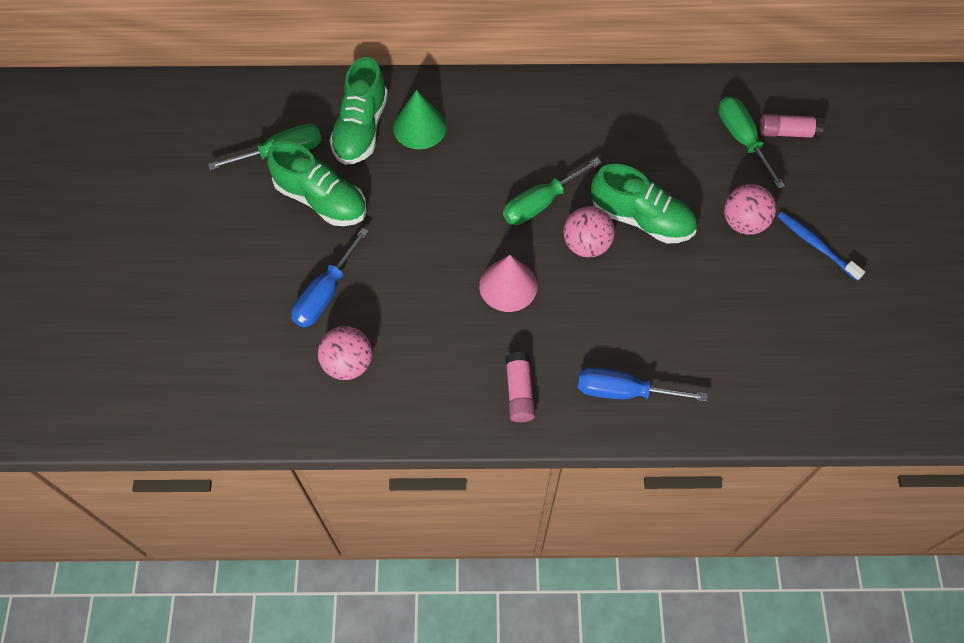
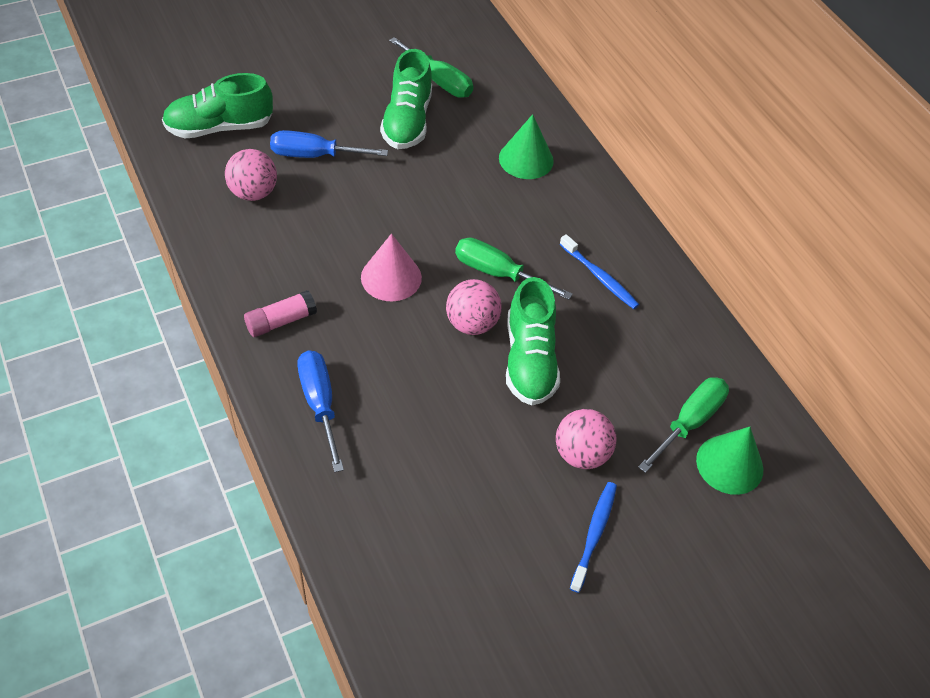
camera: 60 degrees right, 10 degrees down
green shoe [329,57,388,165] -> green shoe moved to [162,73,273,138]
pink glue stick [759,114,824,138] -> green cone [696,427,763,495]
none -> blue toothbrush [560,234,639,309]

